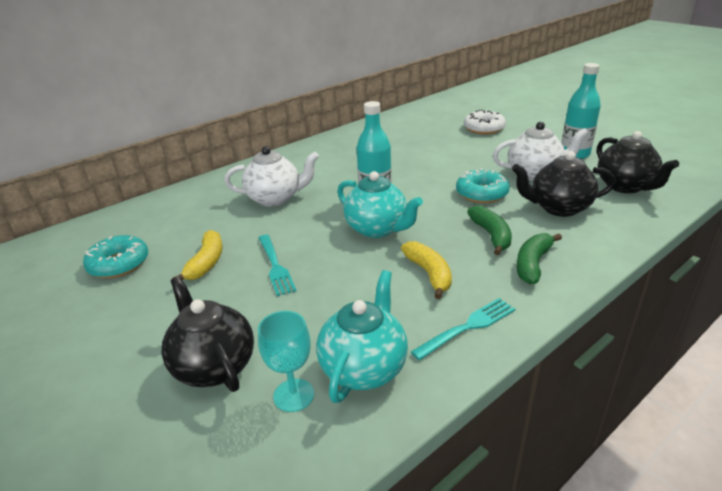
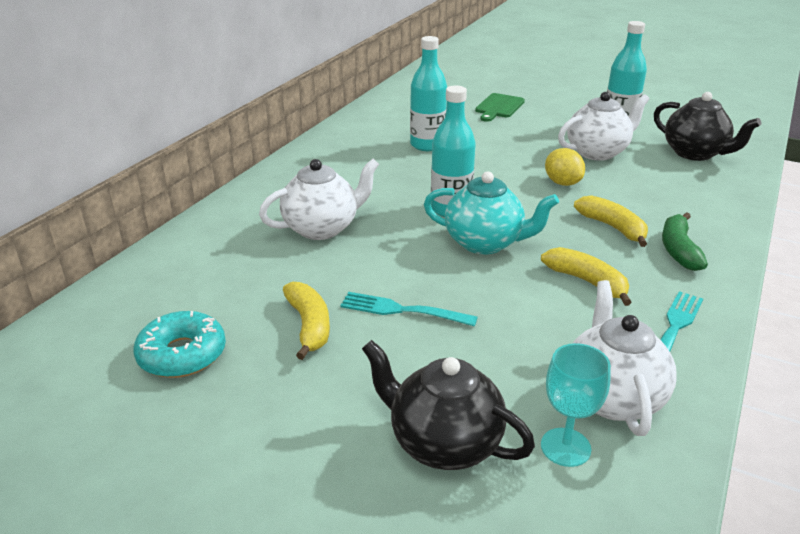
camera: 25 degrees left, 0 degrees up
turquoise fork [259,235,297,296] -> turquoise fork turned 150 degrees clockwise [340,292,478,326]
turquoise teapot [316,270,408,403] -> white teapot [573,280,677,436]
turquoise donut [456,168,510,203] -> yellow lemon [545,148,585,186]
white donut [464,109,506,135] -> green cutting board [475,93,525,122]
green banana [467,206,512,255] -> yellow banana [574,195,648,247]
black teapot [512,151,616,217] -> none
none -> turquoise bottle [410,36,447,151]

